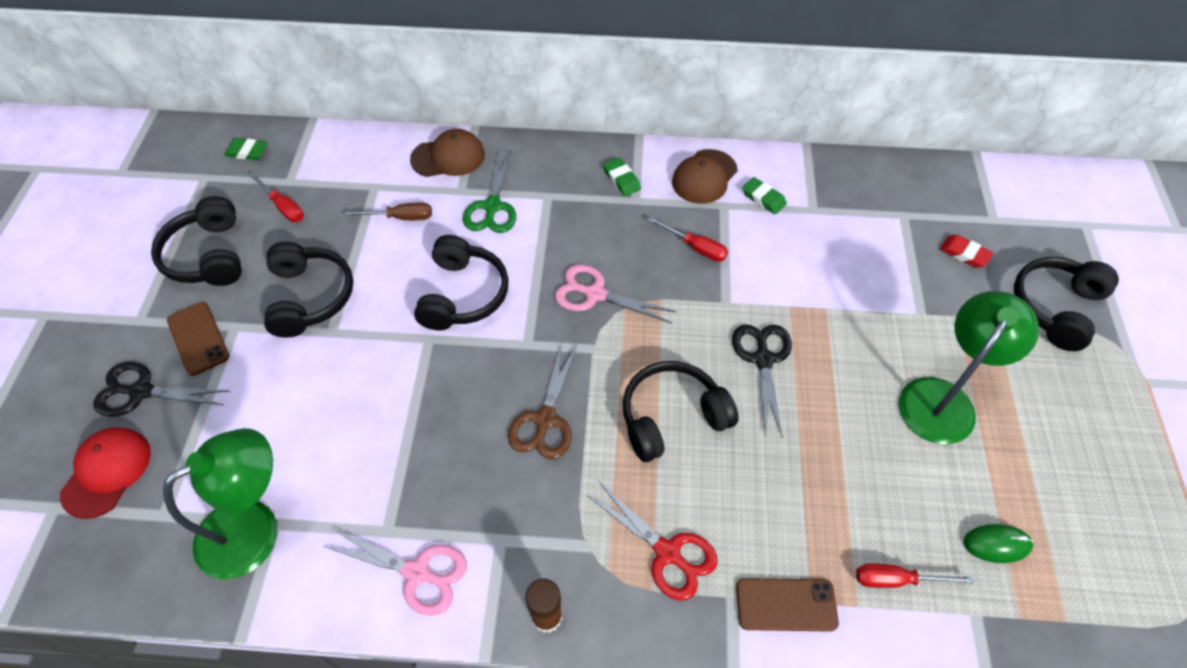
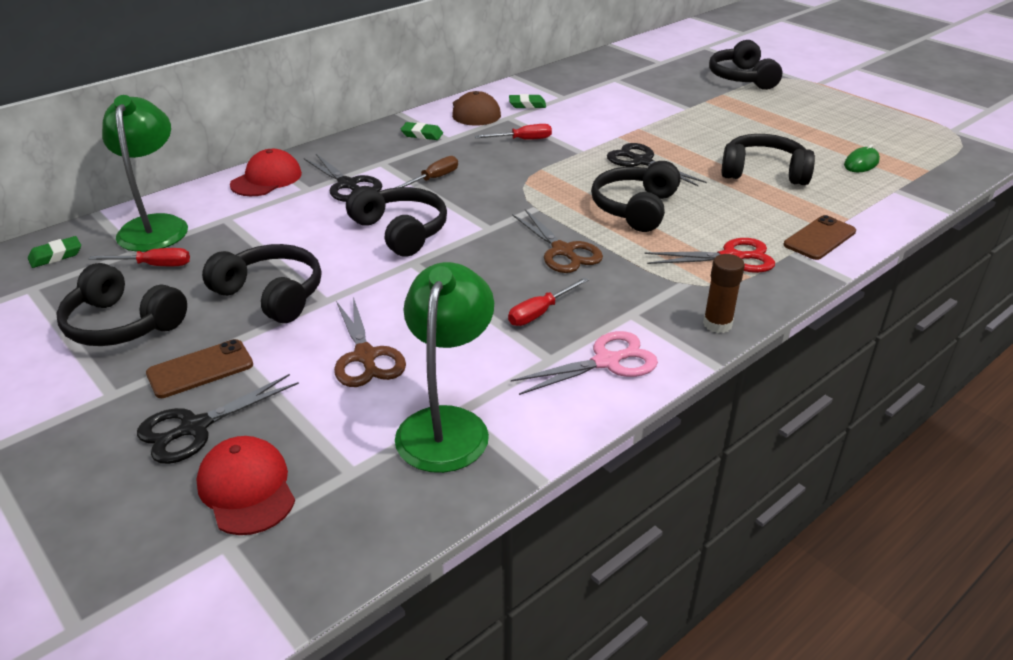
camera: 45 degrees left, 20 degrees down
brown phone [167,302,229,376] -> brown phone turned 45 degrees counterclockwise [146,339,253,398]
brown screwdriver [344,203,432,220] -> brown screwdriver moved to [395,156,458,188]
brown cap [410,129,485,177] -> red cap [230,149,302,196]
green scissors [463,151,516,233] -> black scissors [304,154,382,202]
pink scissors [555,264,677,323] -> none
red screwdriver [856,564,975,588] -> red screwdriver moved to [508,277,589,326]
green lamp [899,291,1039,444] -> green lamp moved to [102,95,188,252]
red eraser [940,235,993,268] -> none
none -> brown scissors [334,297,406,387]
none -> black headphones [721,134,815,185]

